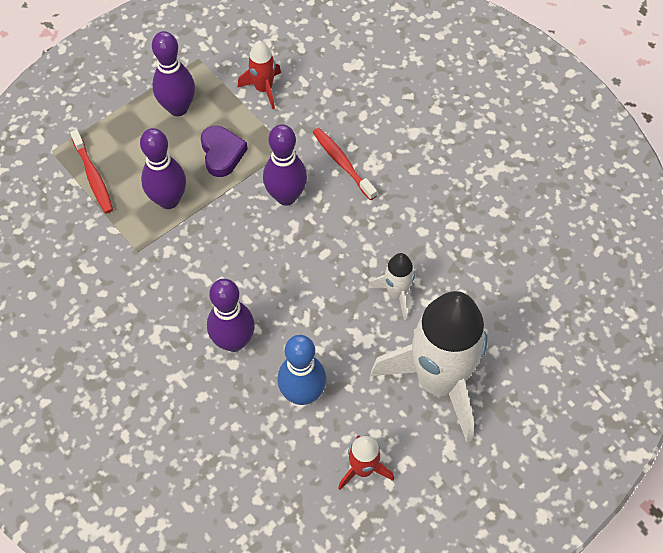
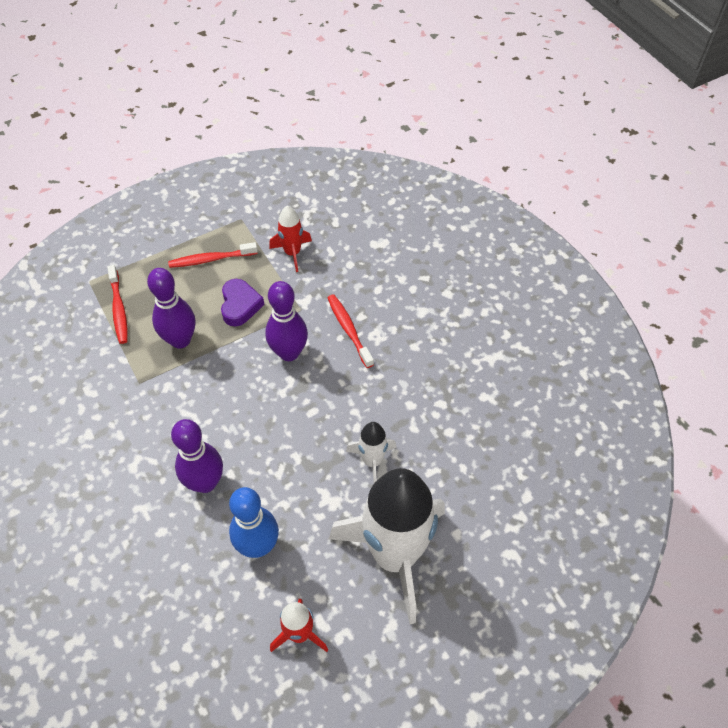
camera: 10 degrees right, 5 degrees down
purple bowling pin [152,31,195,116] -> red toothbrush [168,242,258,268]

